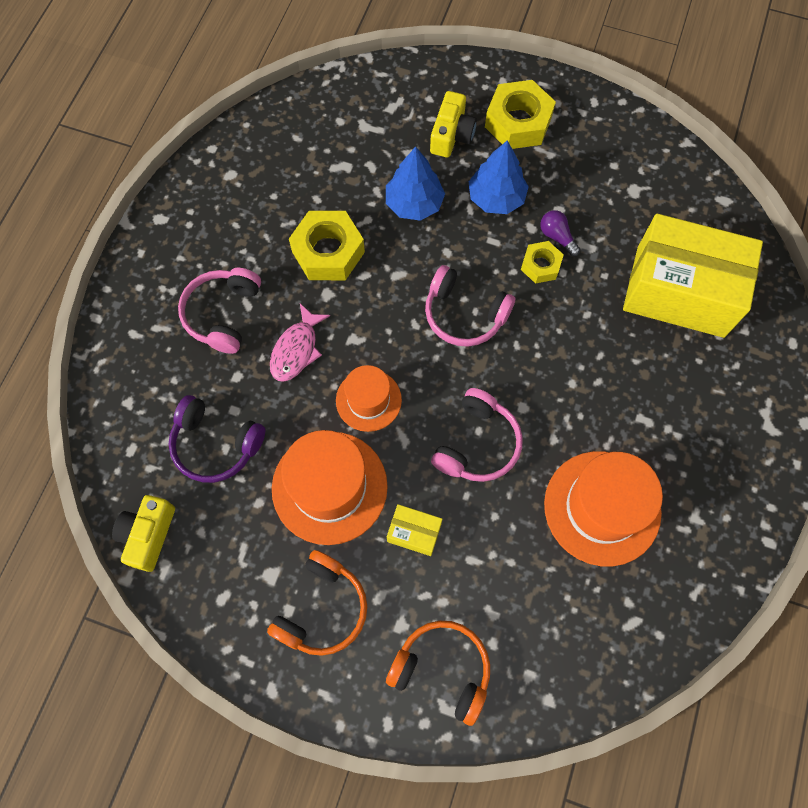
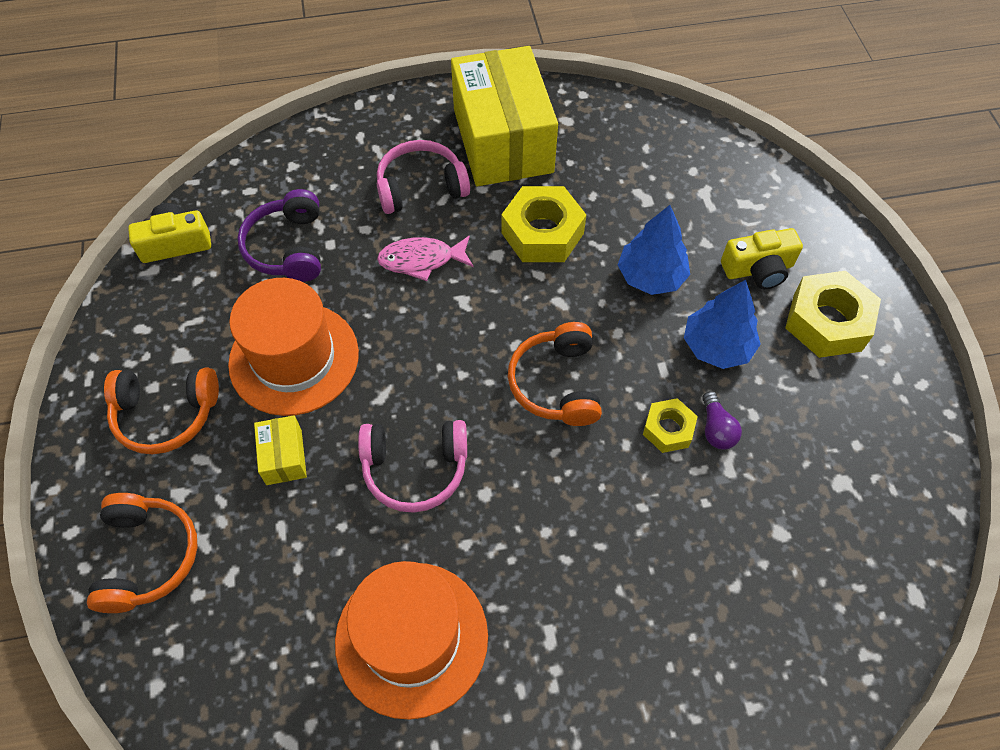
camera: 60 degrees right, 10 degrees down
orange hat [336,365,402,432] -> none
pink headphones [425,265,515,347] -> orange headphones [508,322,602,426]
purple light bulb [540,210,580,256] -> purple light bulb turned 150 degrees clockwise [702,391,742,450]
yellow box [623,214,763,338] -> yellow box moved to [451,46,558,186]

